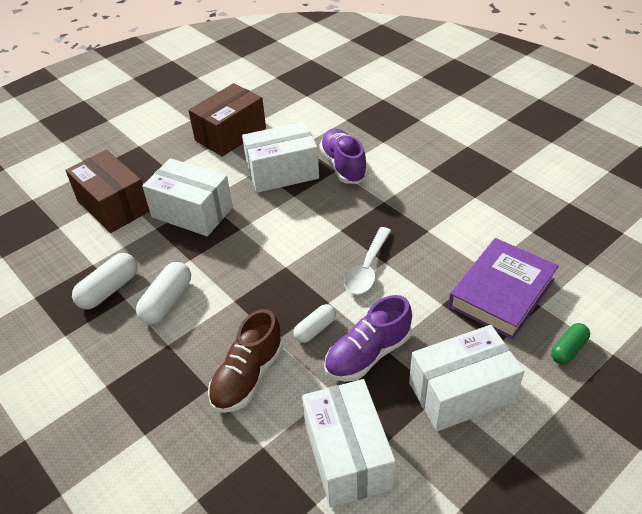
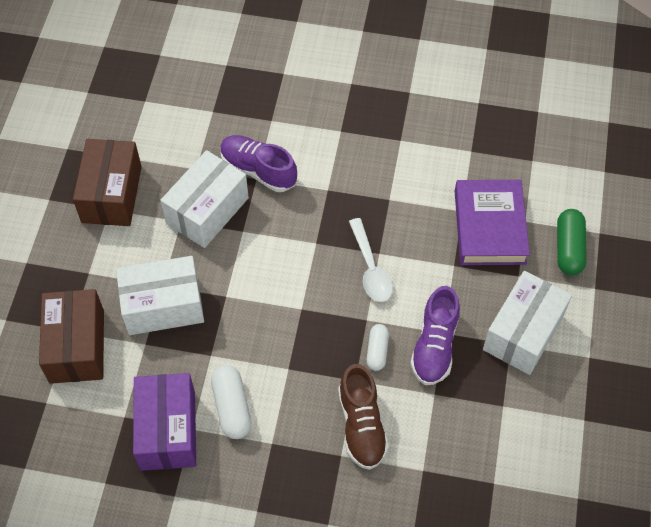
camera: 40 degrees left, 15 degrees up
brown box [65,150,150,233] -> brown box turned 75 degrees clockwise [39,289,104,384]
white capsule [72,253,138,309] -> purple box [133,373,196,471]
white box [302,379,396,508] -> none
green capsule [551,323,590,365] -> green capsule [557,209,587,275], size x1.53

